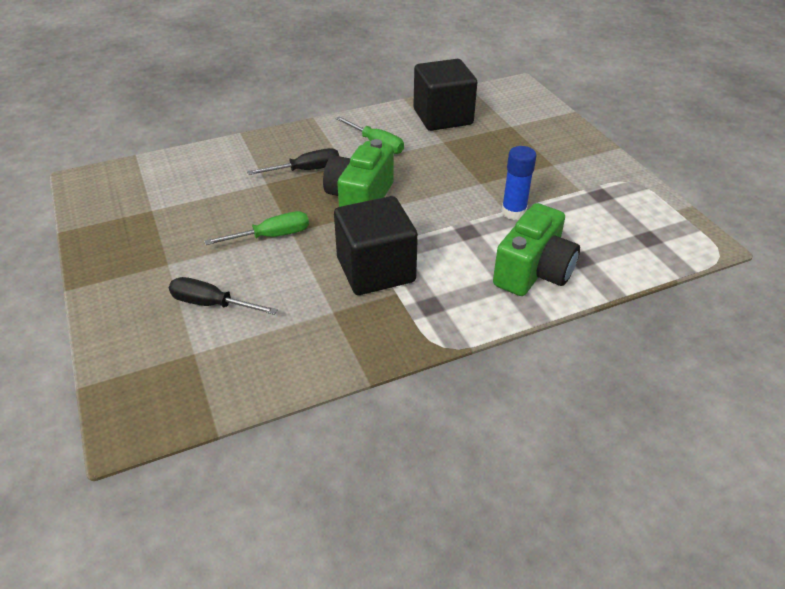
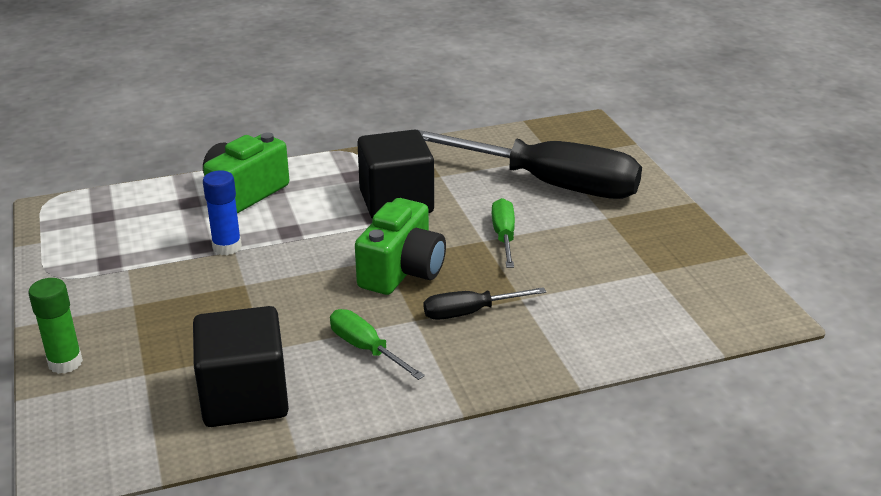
camera: 175 degrees left, 10 degrees down
black screwdriver [169,277,278,315] -> black screwdriver [418,130,642,199], size x2.27
green screwdriver [204,211,309,245] -> green screwdriver turned 105 degrees clockwise [492,198,515,268]
none -> green glue stick [28,278,83,374]

